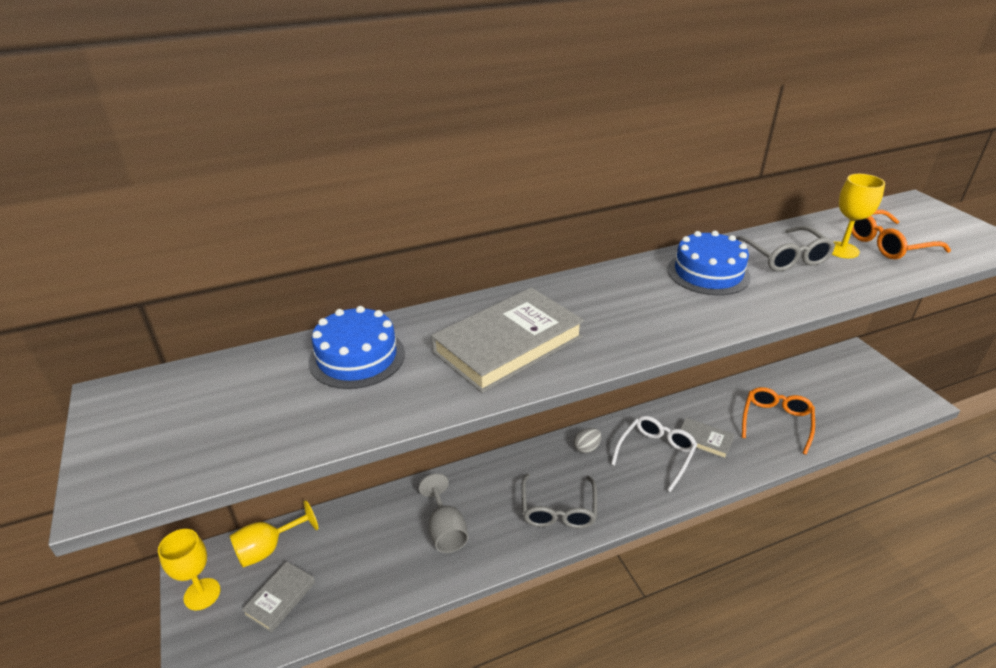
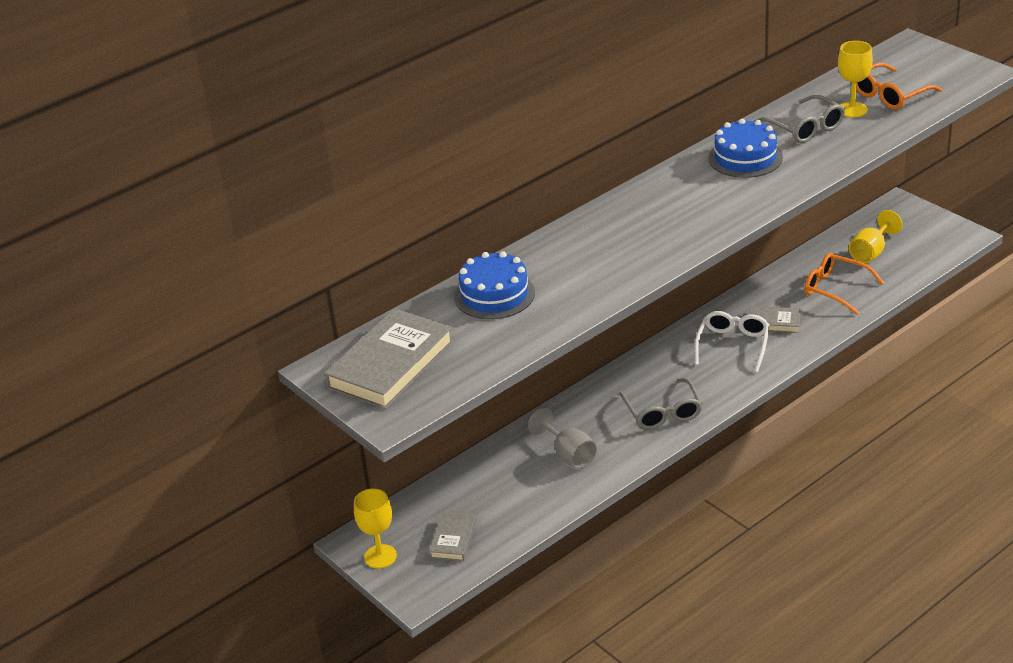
camera: 15 degrees left, 0 degrees up
yellow goblet [230,500,318,567] -> yellow goblet moved to [849,210,903,263]
grey book [431,287,584,393] -> grey book moved to [324,308,454,410]
grey egg [574,428,602,453] -> none
orange glasses [742,387,815,455] -> orange glasses turned 60 degrees counterclockwise [804,253,884,315]

